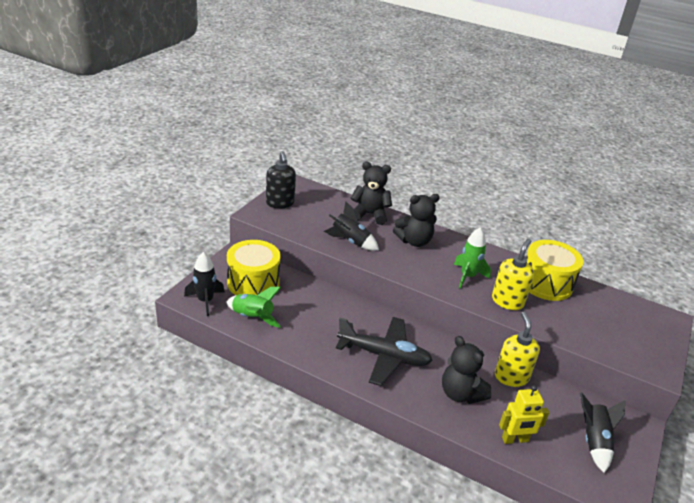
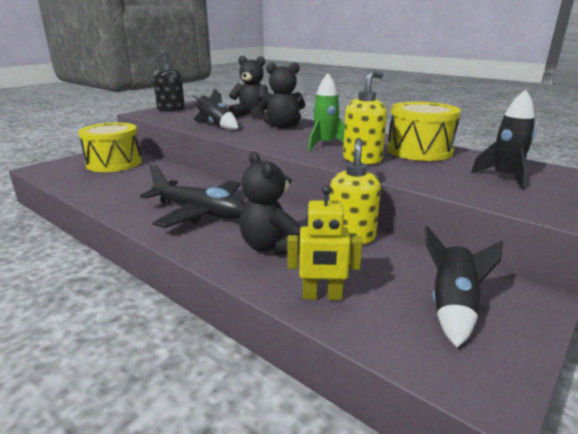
camera: 15 degrees right, 10 degrees down
black rocket [184,252,225,316] -> black rocket moved to [471,89,535,190]
green rocket [226,287,282,328] -> none

